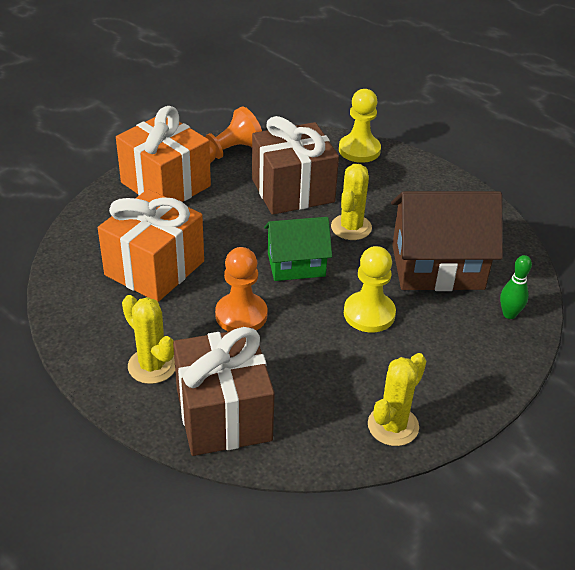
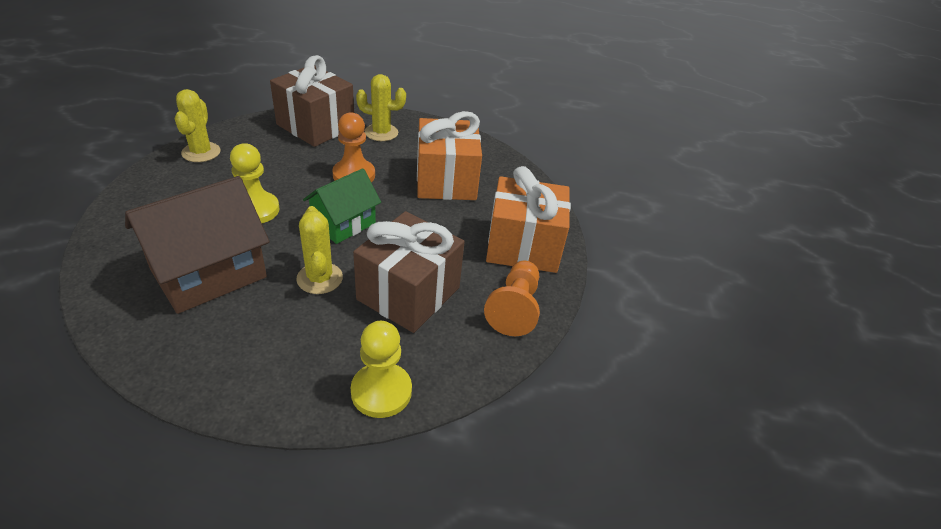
camera: 140 degrees right, 0 degrees up
green bowling pin [500,255,532,319] -> none

